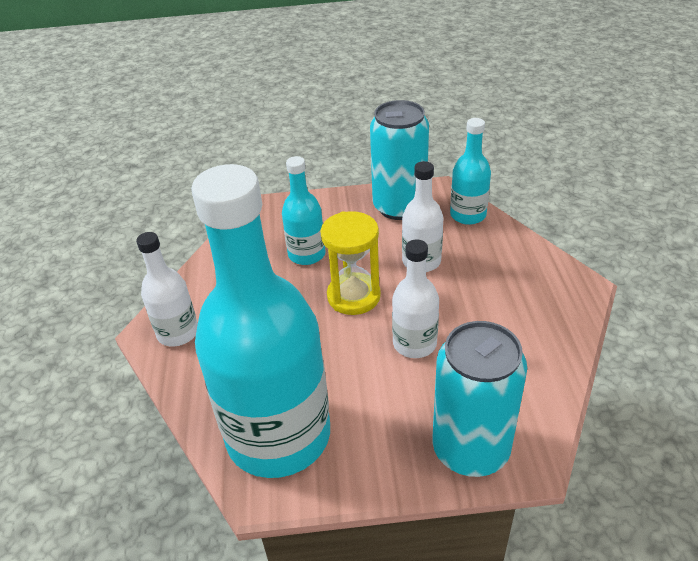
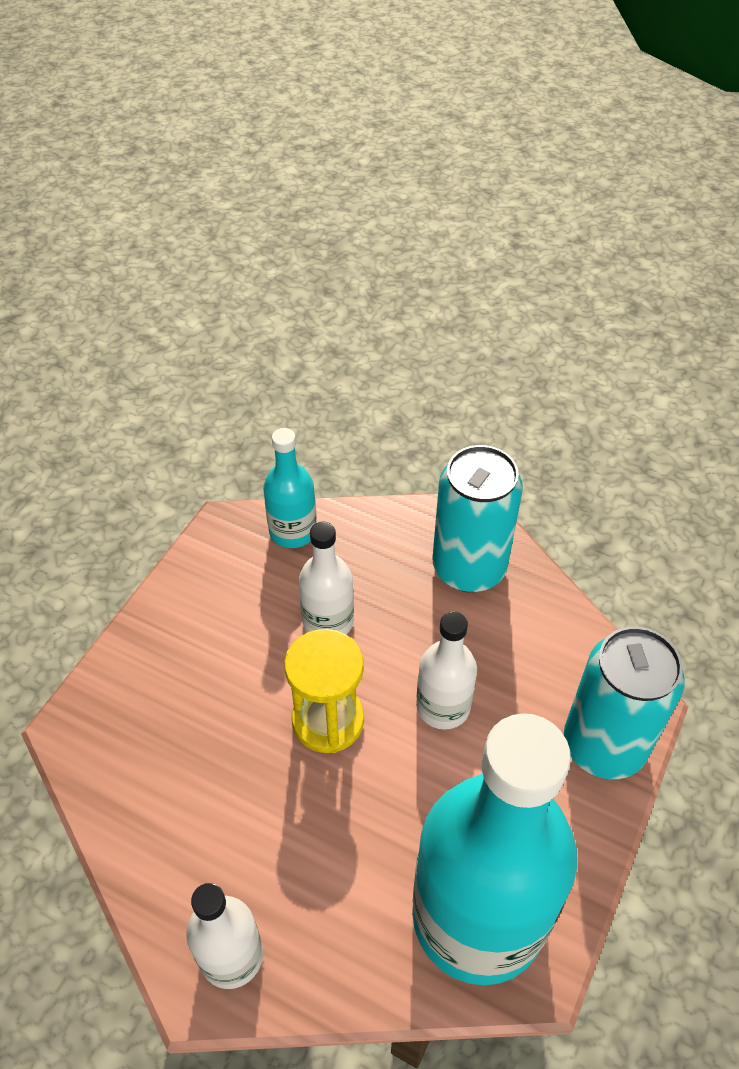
camera: 60 degrees left, 10 degrees up
turquoise bottle [282,156,326,265] -> none
turquoise can [370,100,429,220] -> turquoise can moved to [433,445,523,592]

